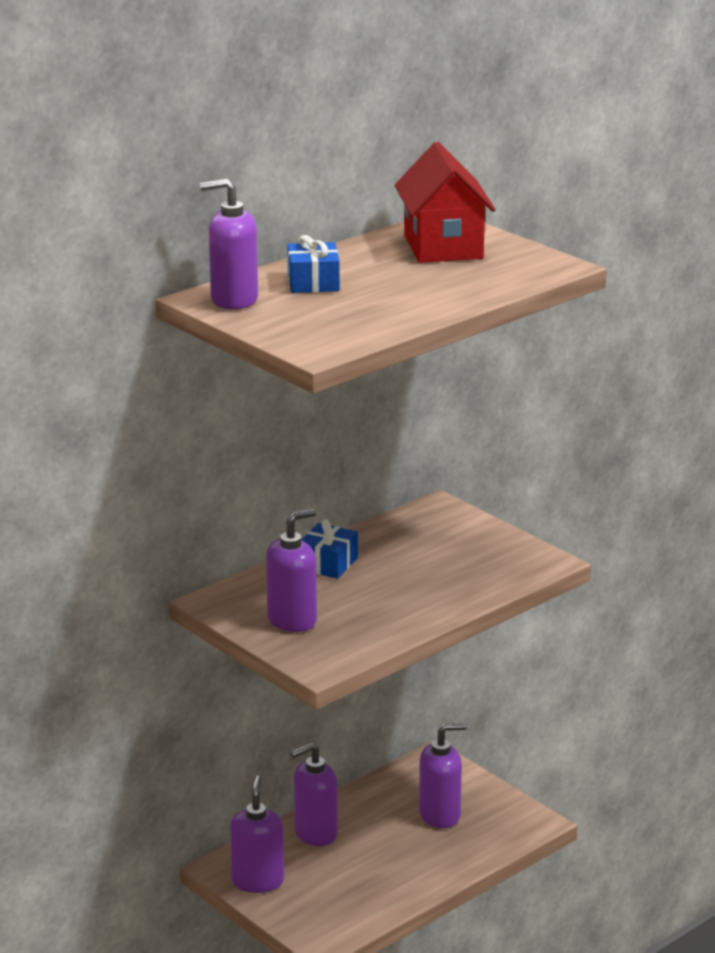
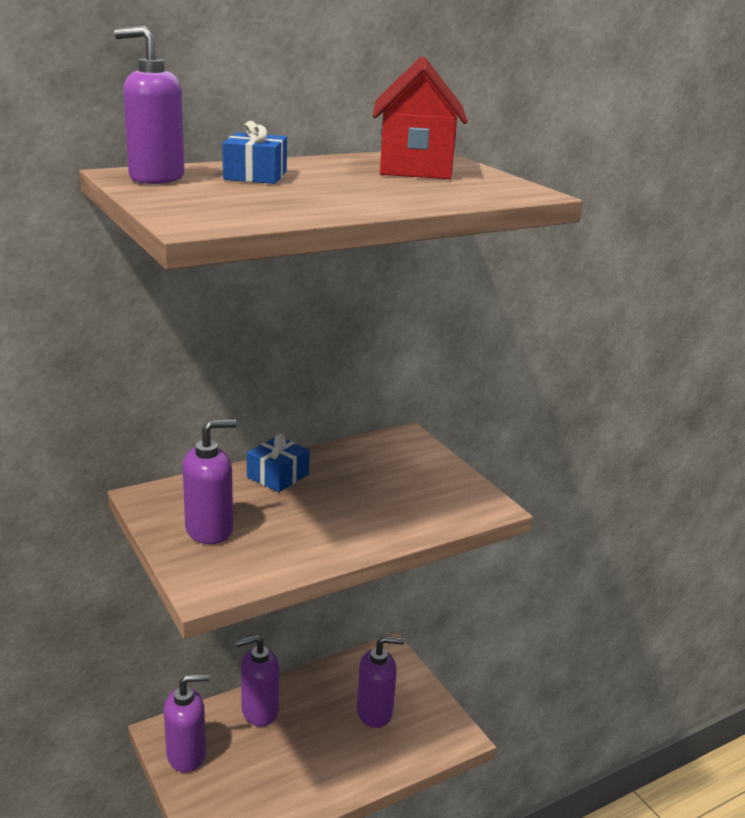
camera: 10 degrees right, 0 degrees up
purple soap dispenser [230,776,284,893] -> purple soap dispenser turned 60 degrees clockwise [164,674,209,772]

